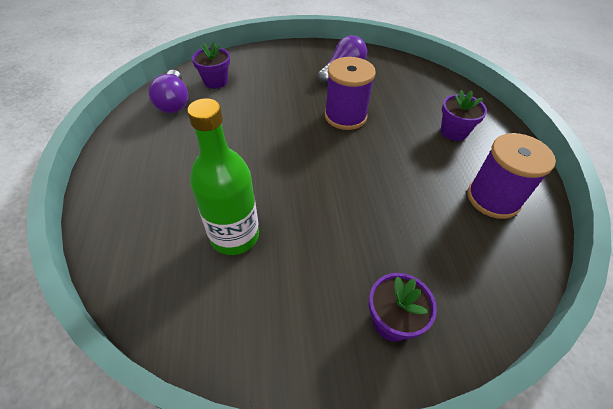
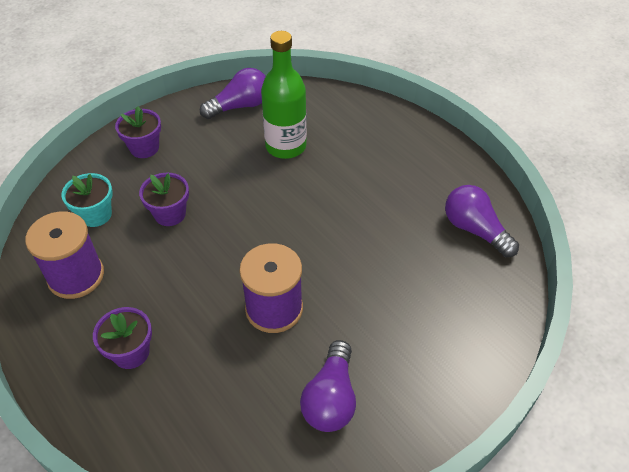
camera: 150 degrees right, 0 degrees up
purple flower pot [192,42,230,89] -> purple flower pot moved to [139,172,189,226]
none -> turquoise flower pot [61,173,113,227]
none -> purple light bulb [200,68,266,119]

